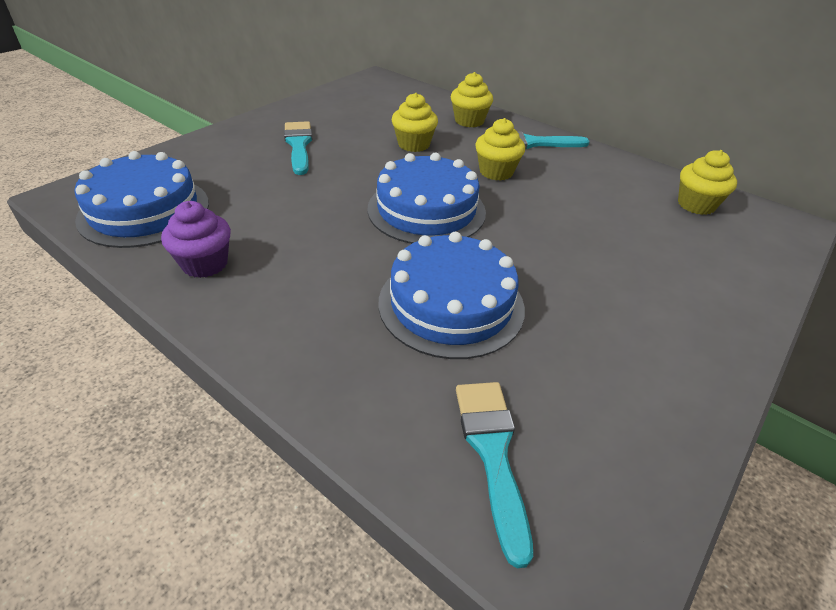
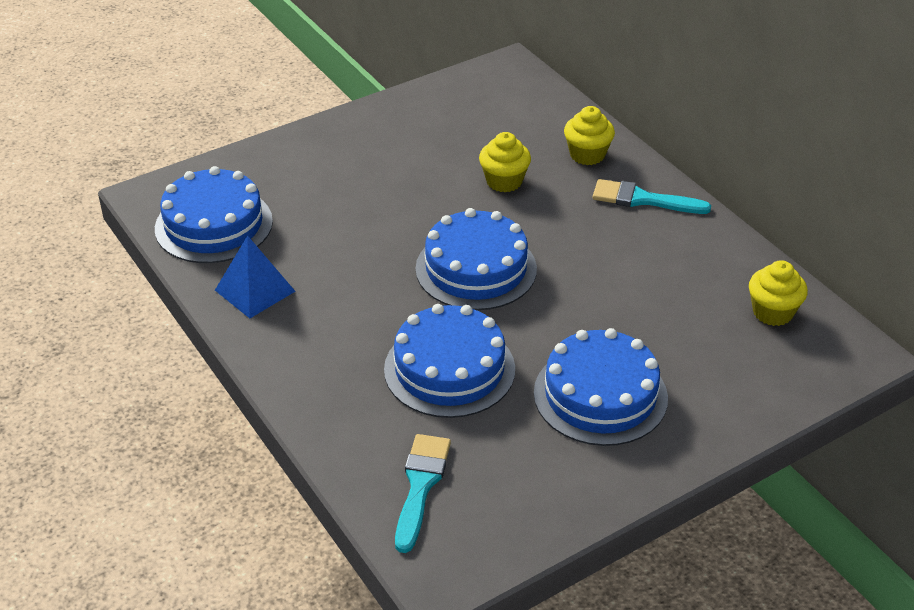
camera: 20 degrees right, 0 degrees up
purple cupcake [161,201,231,278] -> blue pyramid [215,236,295,318]
turquoise brush [284,121,312,175] -> none
yellow cupcake [475,118,525,181] -> none
none -> blue cake [534,328,668,446]

